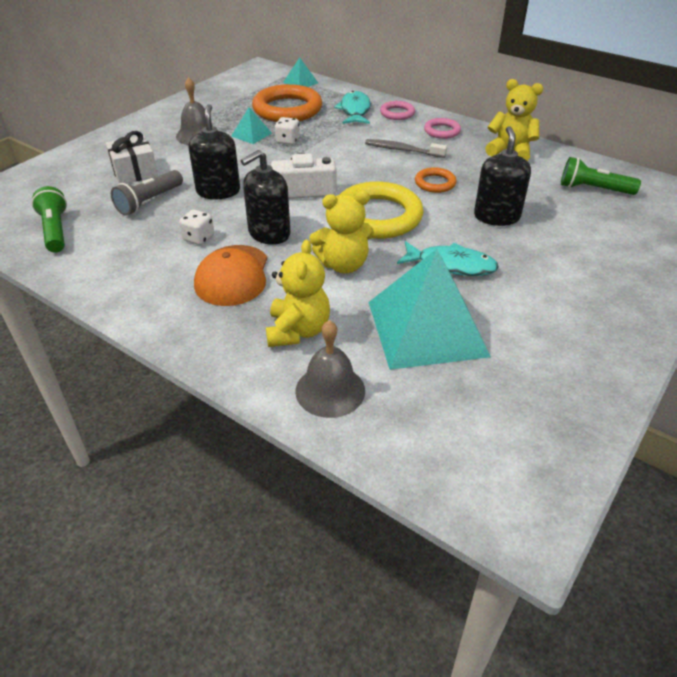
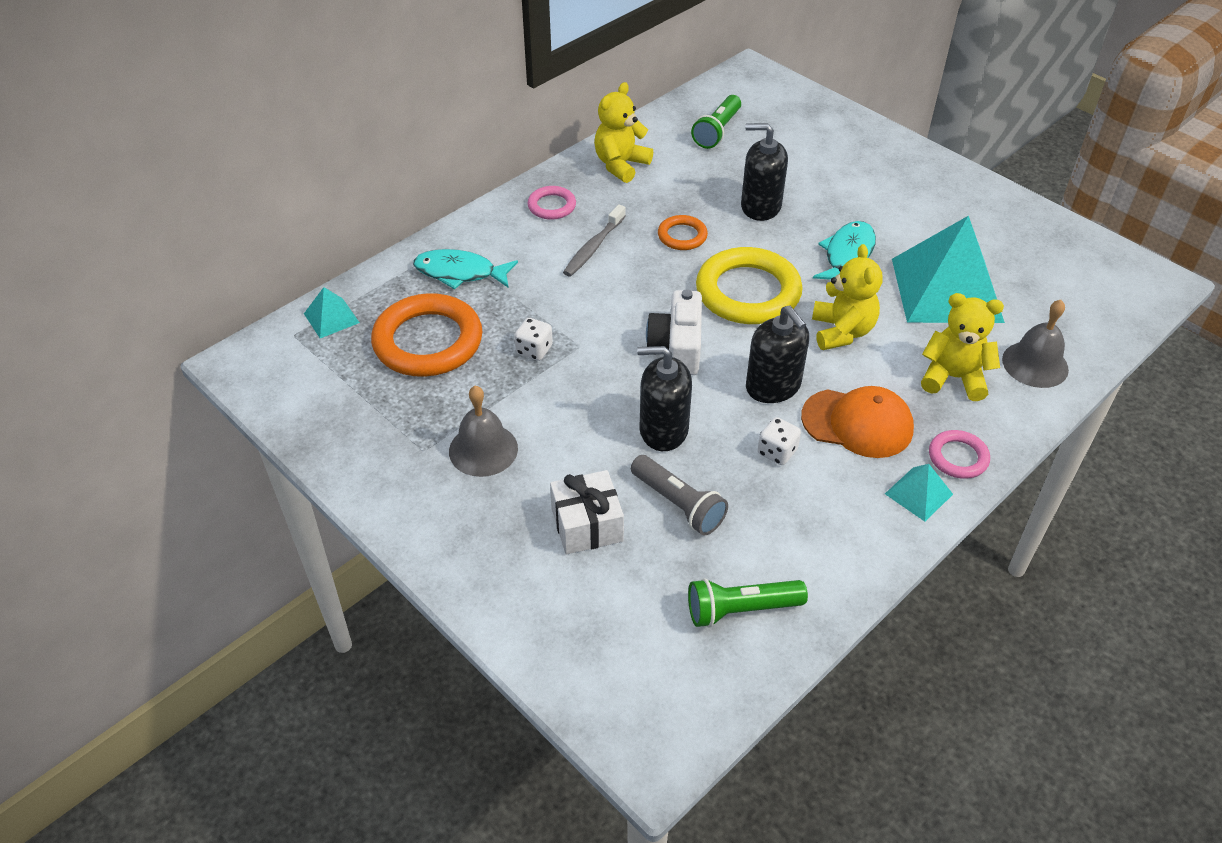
camera: 80 degrees left, 5 degrees up
turquoise pyramid [231,107,272,144] -> turquoise pyramid moved to [885,464,953,522]
pink ring [380,101,415,120] -> pink ring moved to [929,430,990,479]

